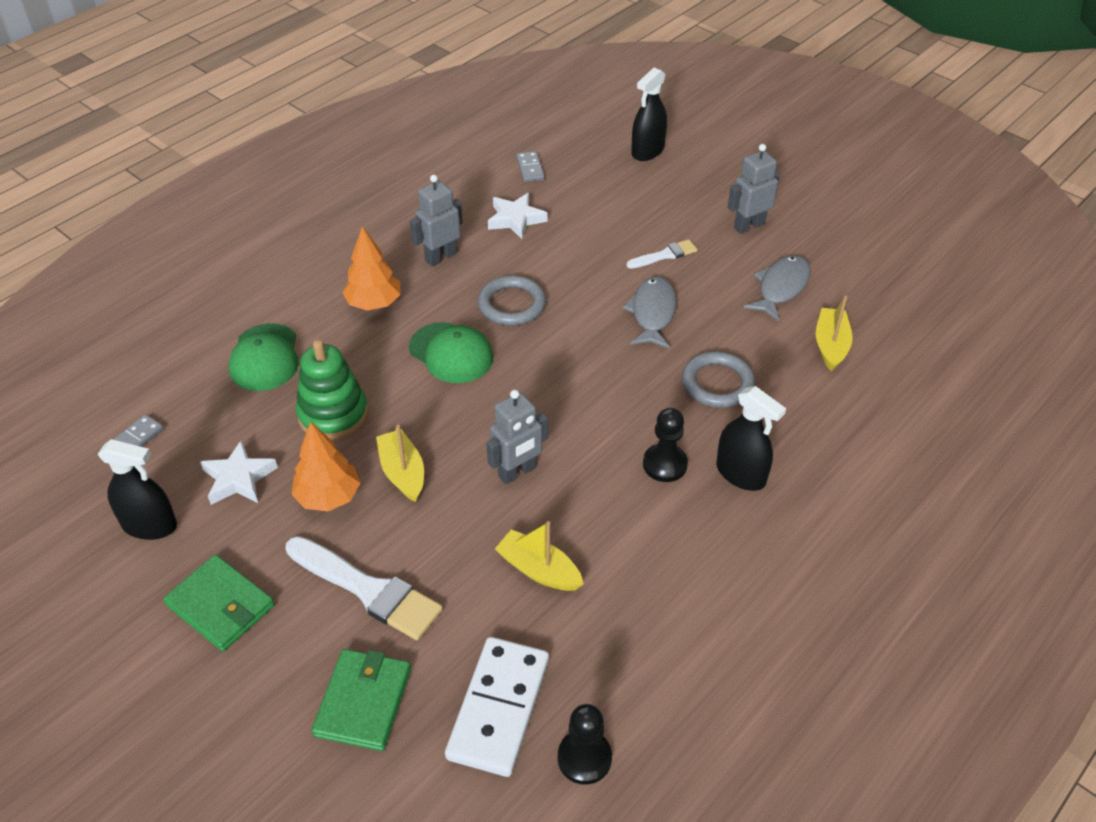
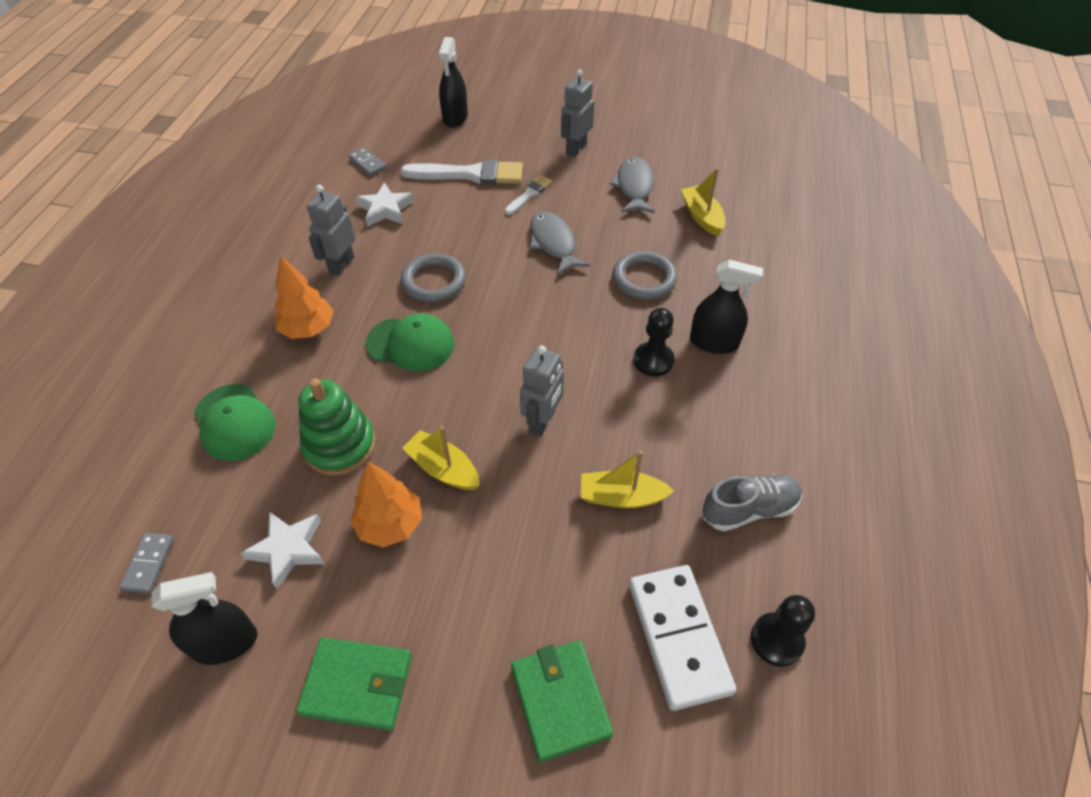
camera: 30 degrees left, 5 degrees up
white brush [286,536,443,640] -> white brush moved to [401,159,523,185]
none -> grey shoe [702,475,802,531]

